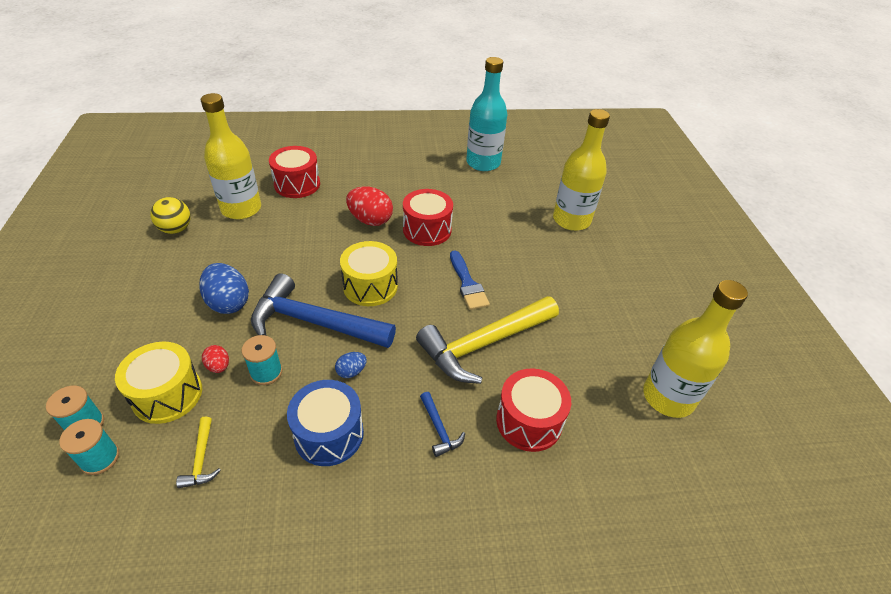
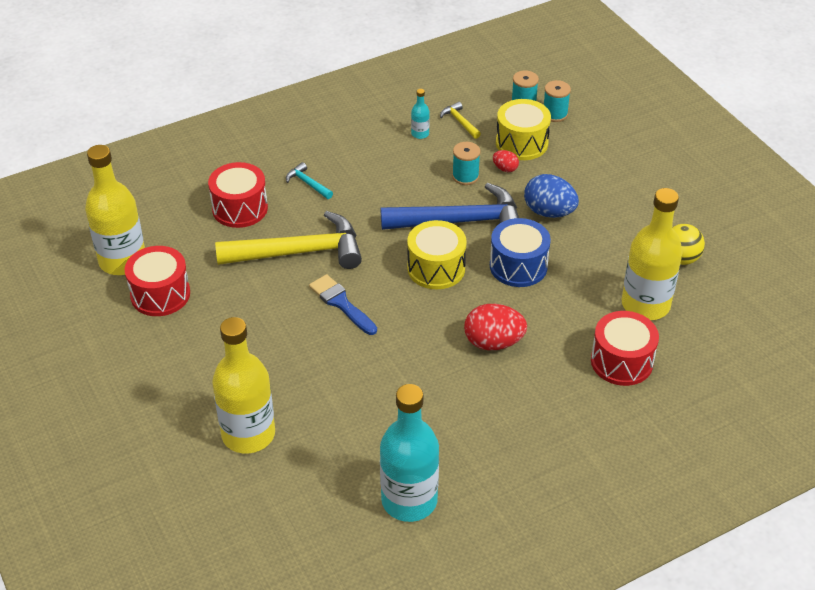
camera: 160 degrees right, 0 degrees up
blue drum [287,380,364,466] -> blue drum moved to [490,218,551,287]
blue egg [335,352,367,378] -> none
red drum [403,189,453,246] -> red drum moved to [125,246,190,316]
yellow hammer [416,296,559,384] -> yellow hammer turned 45 degrees clockwise [215,211,362,269]
blue hammer [420,392,465,457] -> turquoise hammer [286,162,333,199]
none -> turquoise bottle [411,89,430,139]

